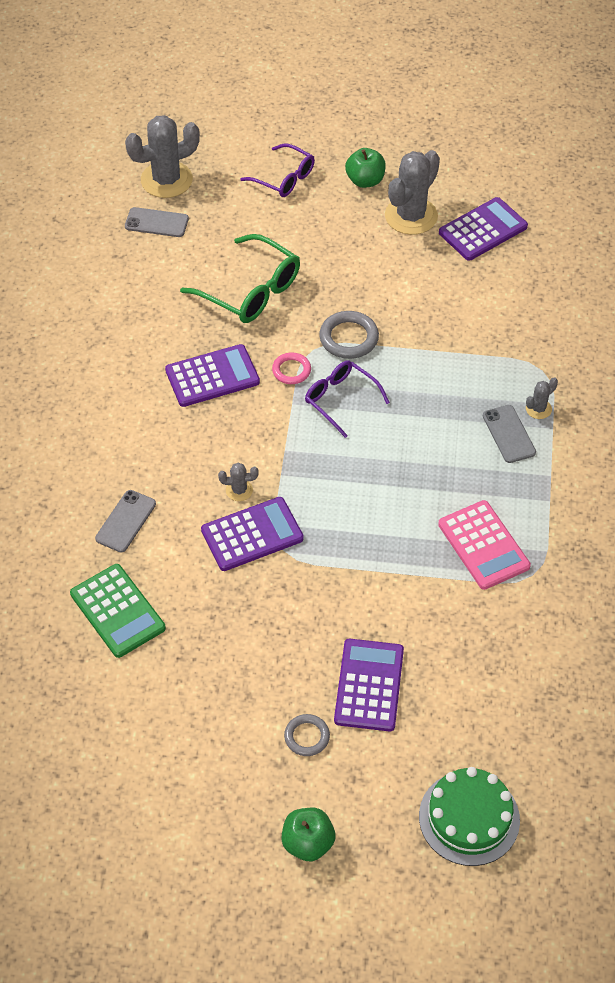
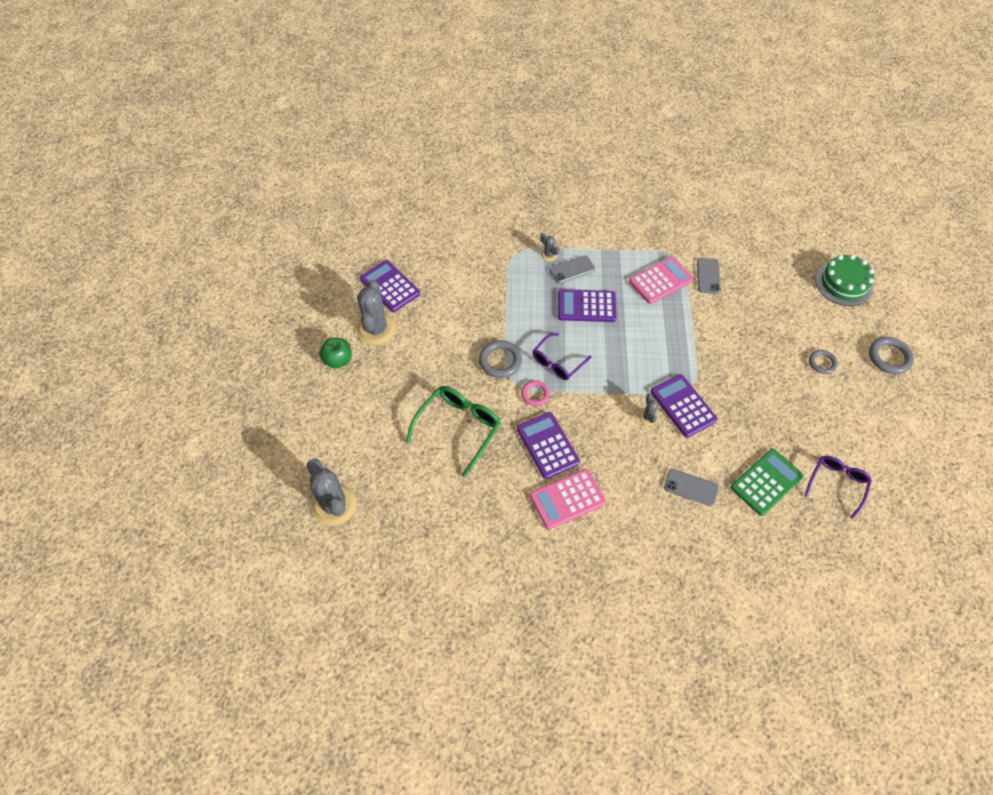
camera: 95 degrees left, 5 degrees up
grey phone [125,207,189,237] -> grey phone moved to [697,258,721,294]
purple glasses [240,143,315,197] -> purple glasses moved to [805,456,872,519]
green apple [281,808,336,862] -> grey ring [869,337,914,374]
purple calculator [334,639,404,732] -> purple calculator moved to [558,289,616,322]
grey cactus [385,150,440,235] -> grey cactus turned 60 degrees clockwise [356,280,396,345]
none -> pink calculator [529,469,606,530]

